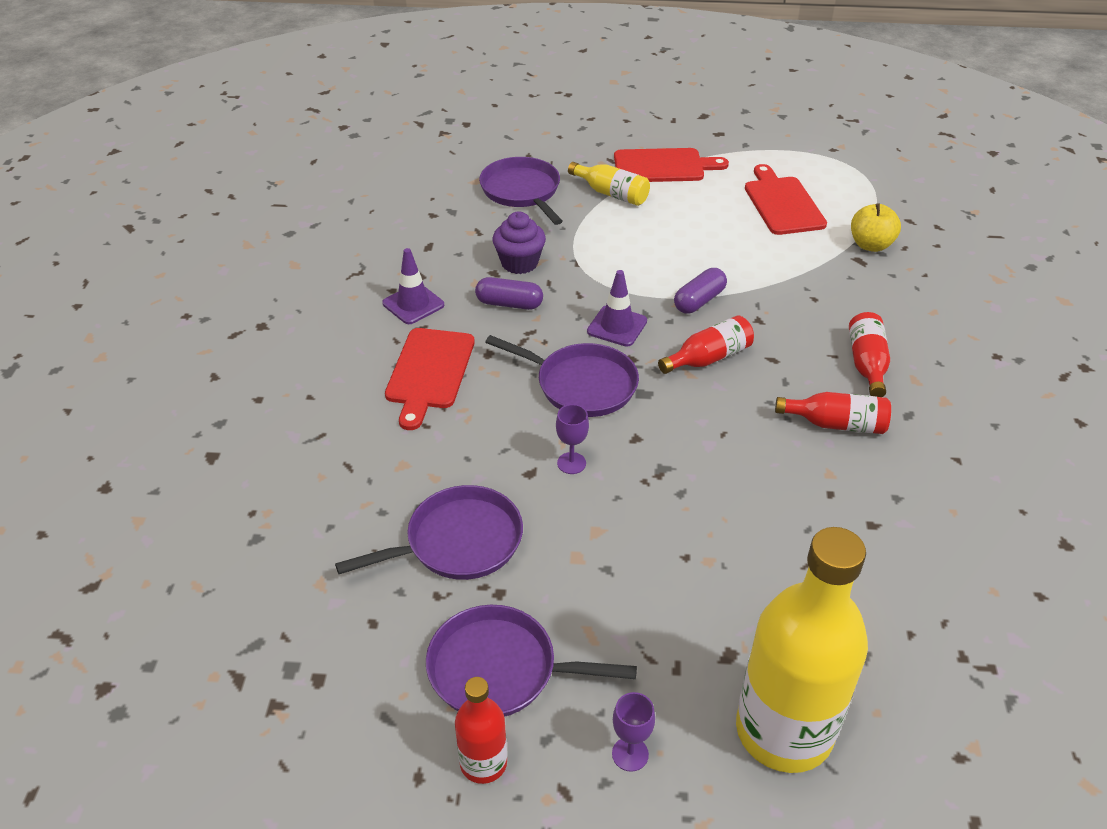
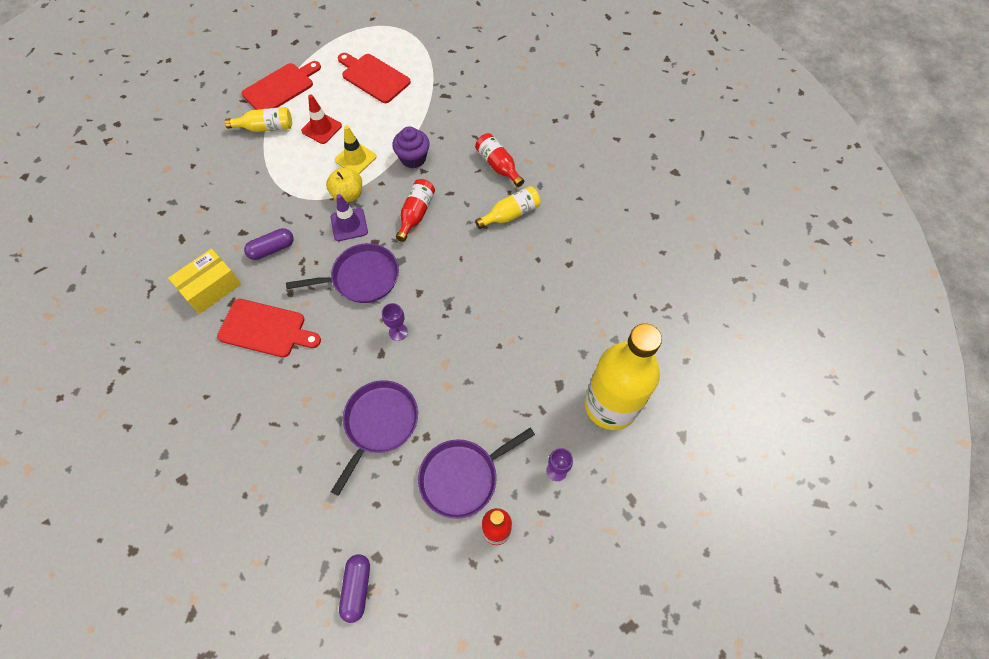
camera: 40 degrees left, 20 degrees up
purple traffic cone [382,248,444,324] -> yellow box [168,249,241,314]
red cutting board [385,328,475,430] -> red cutting board turned 45 degrees counterclockwise [217,299,321,358]
purple pan [479,157,563,225] -> none
purple cupcake [493,212,546,274] -> purple cupcake moved to [392,126,430,168]
purple capsule [674,268,727,313] -> purple capsule moved to [339,554,370,623]
red bottle [775,392,891,434] -> yellow bottle [475,186,541,229]
yellow apple [851,203,901,252] -> yellow apple moved to [326,168,362,203]
none -> red traffic cone [301,95,342,144]
none -> yellow traffic cone [335,125,376,174]

